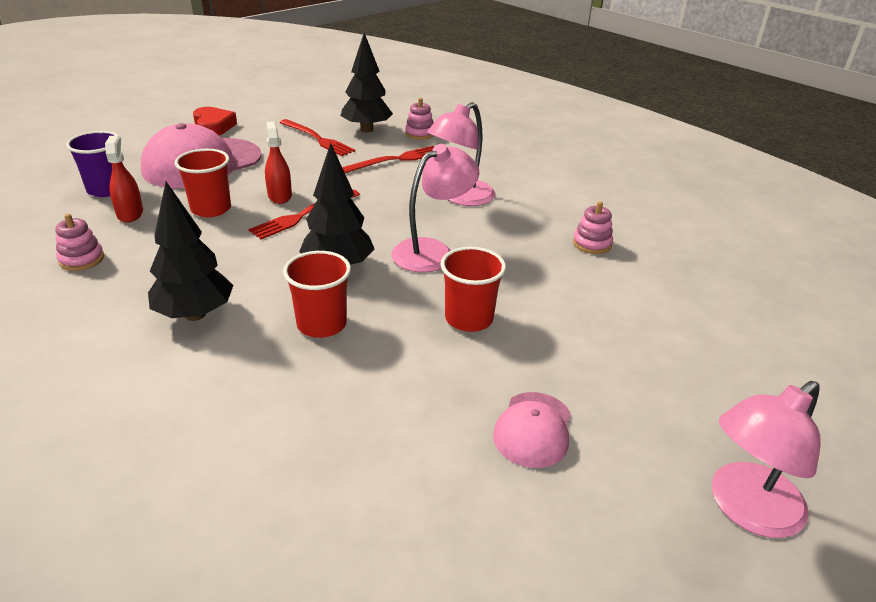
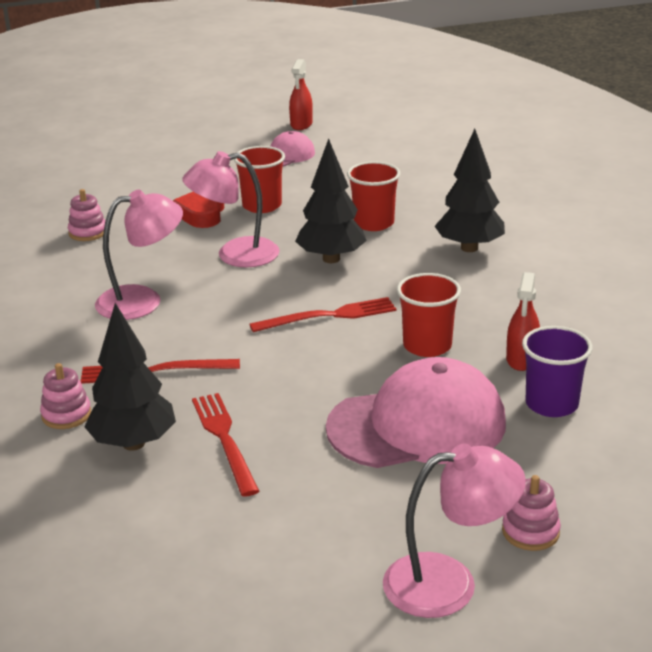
camera: 150 degrees left, 5 degrees down
pink stacking toy [55,214,104,271] -> pink stacking toy moved to [502,475,561,551]
red heart [193,107,237,136] -> red heart moved to [173,192,224,228]
red spray bottle [265,121,292,204] -> red spray bottle moved to [289,59,313,130]
pink lamp [712,381,821,538] -> pink lamp moved to [383,444,526,618]

